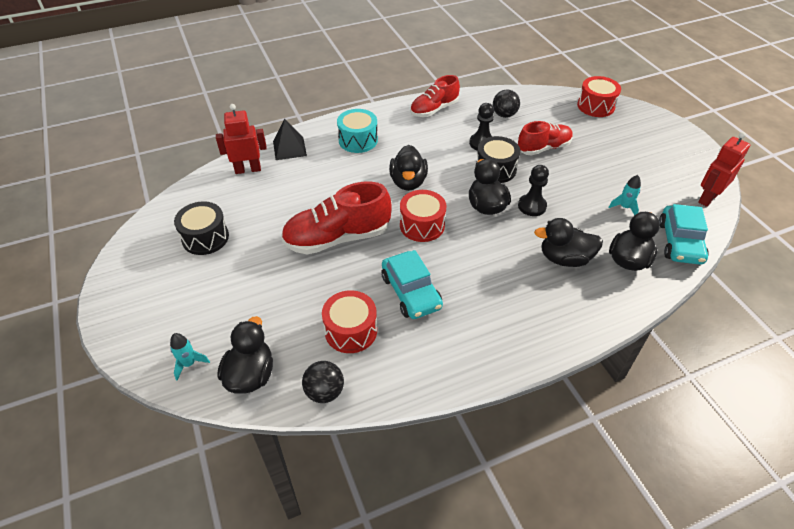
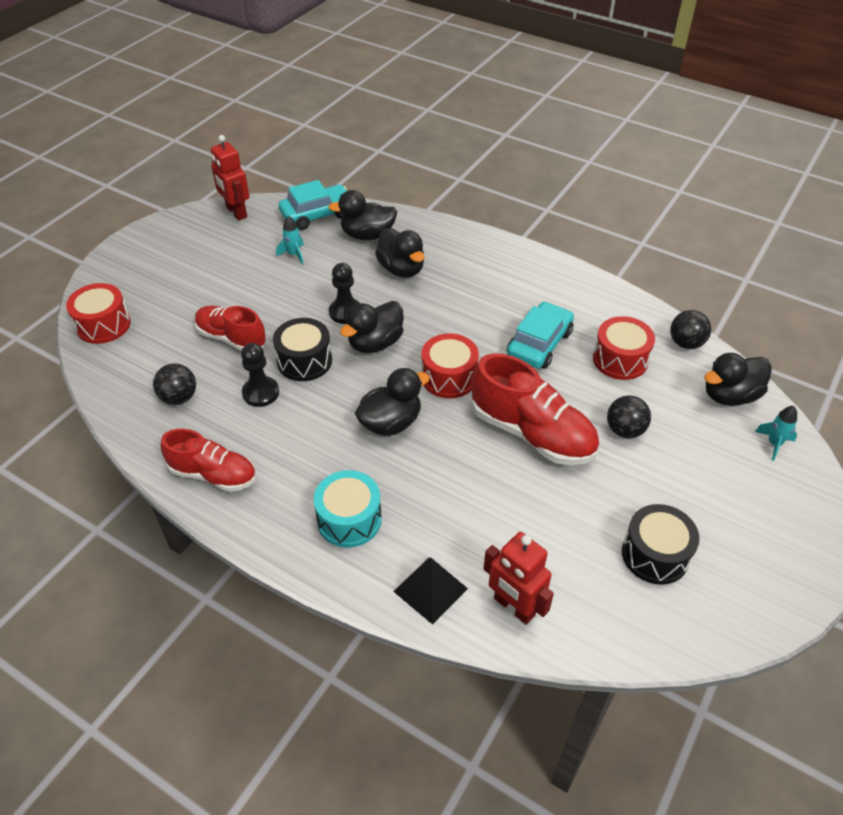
camera: 125 degrees left, 0 degrees up
red robot [698,132,750,207] -> red robot turned 45 degrees clockwise [211,135,250,220]
none -> black ball [607,395,651,438]

